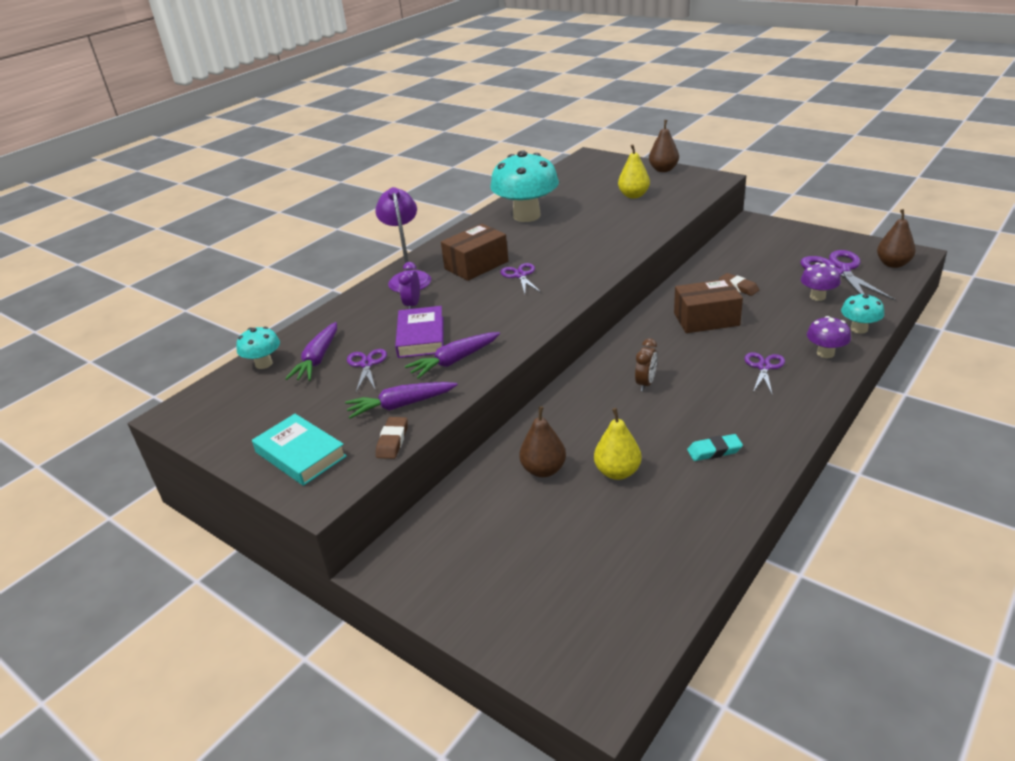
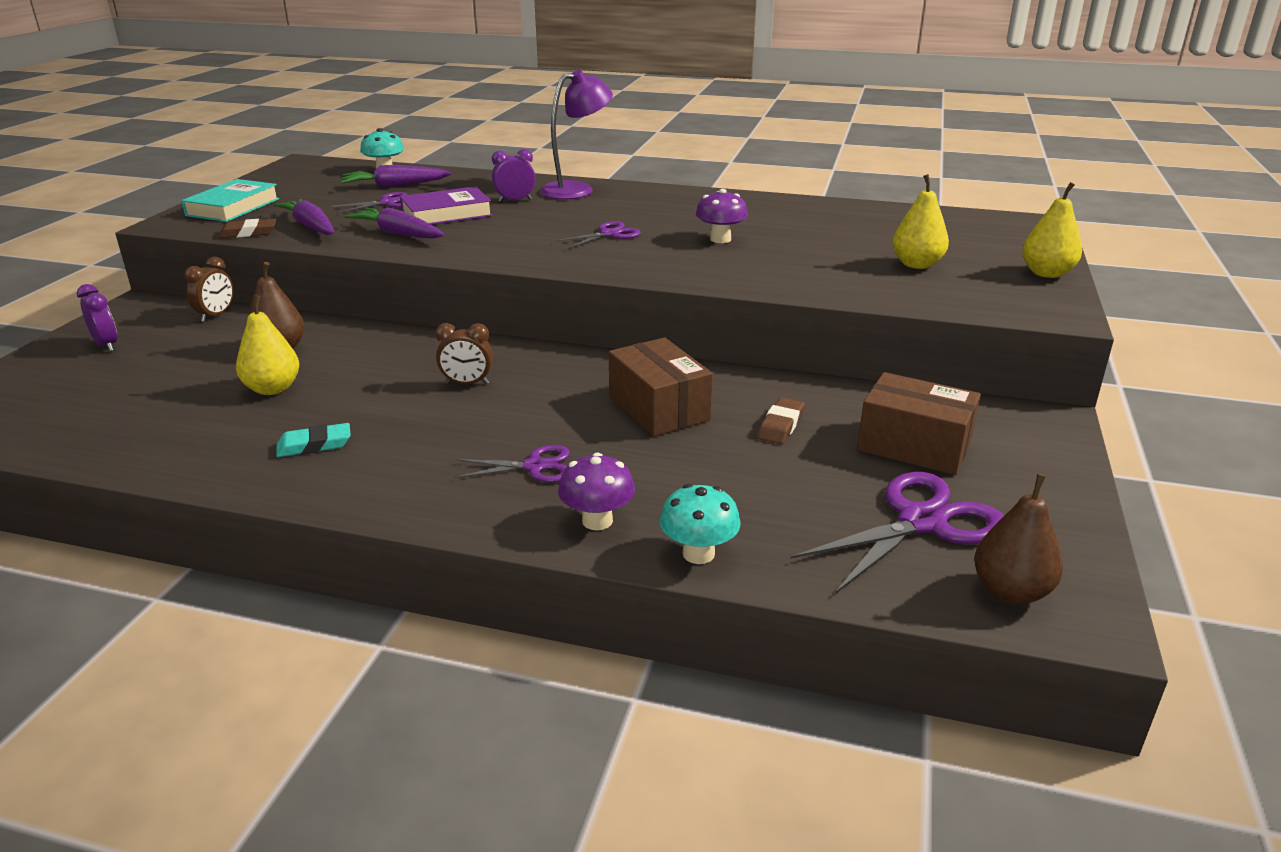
camera: 65 degrees right, 5 degrees down
brown box [441,224,508,281] -> brown box moved to [857,372,981,475]
turquoise mushroom [490,150,559,222] -> none
brown pear [649,120,679,172] -> yellow pear [1022,182,1082,278]
turquoise eraser [687,434,743,461] -> turquoise eraser turned 75 degrees counterclockwise [276,423,351,457]
purple mushroom [801,263,841,301] -> purple mushroom moved to [696,189,748,243]
none -> purple clock [77,284,117,352]
none -> brown clock [185,257,233,322]

